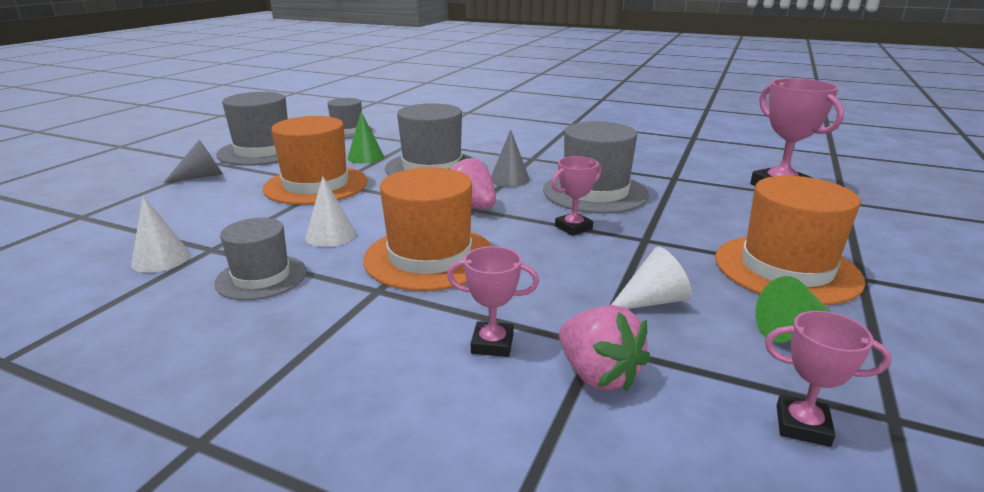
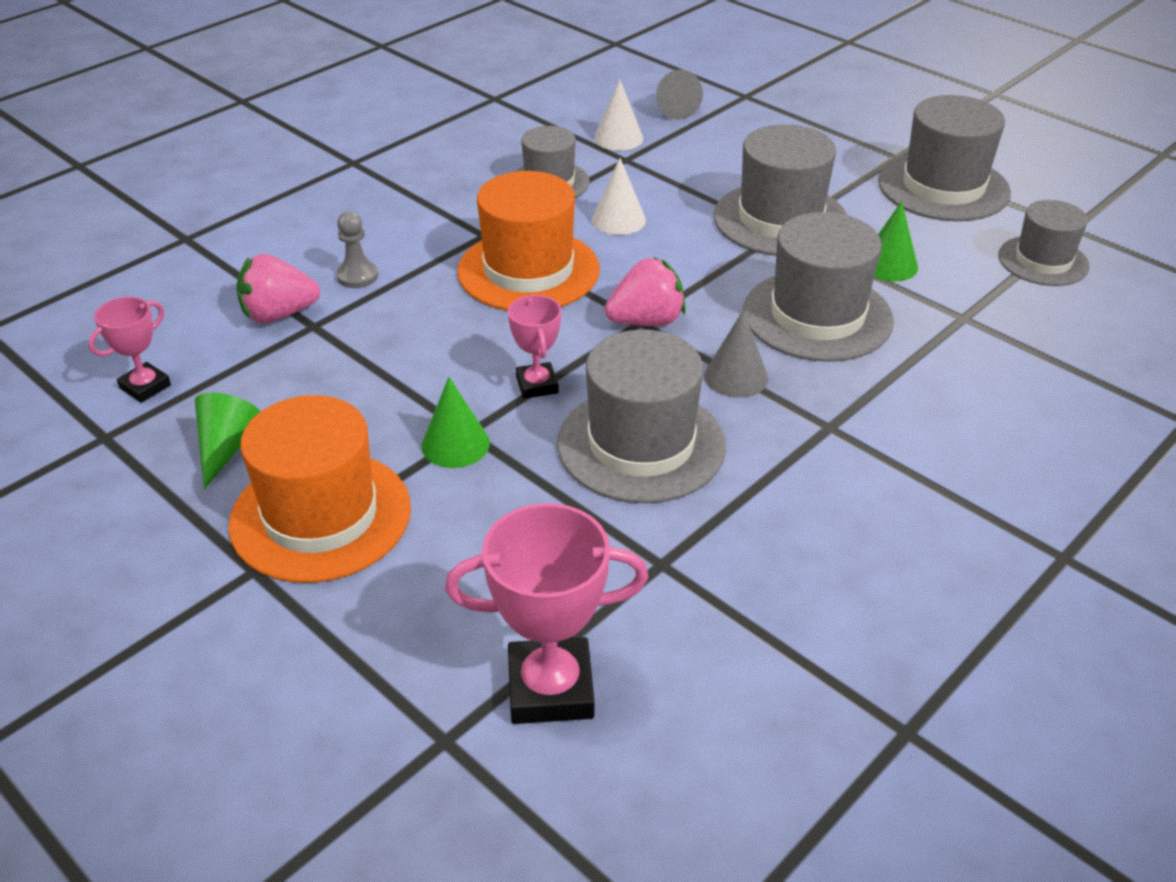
camera: 110 degrees right, 15 degrees up
grey cone [163,140,223,183] -> grey cone moved to [656,70,703,120]
orange hat [263,116,368,205] -> grey hat [714,124,848,256]
pink trophy [447,246,539,357] -> grey pawn [336,211,378,288]
white cone [611,247,692,309] -> none
none -> green cone [421,377,490,468]

